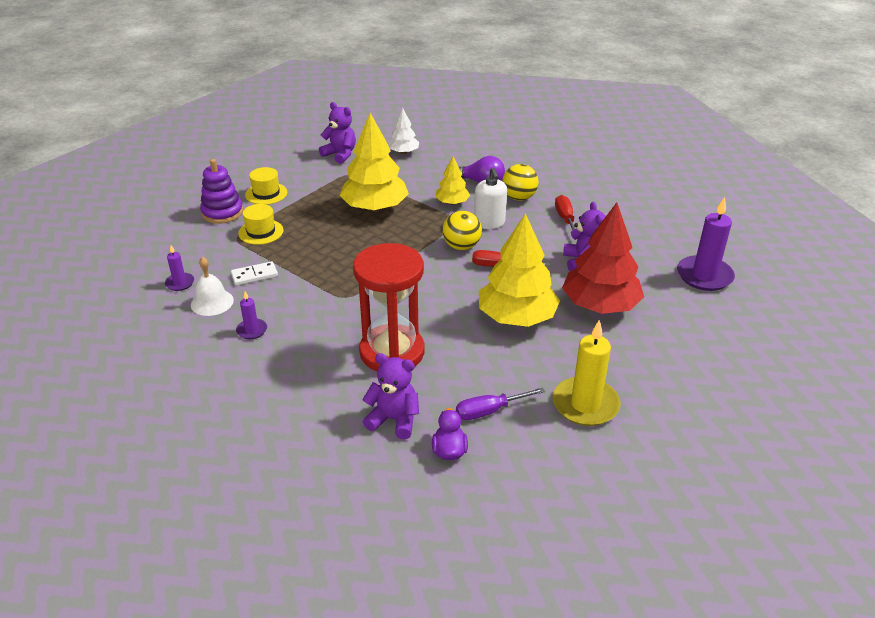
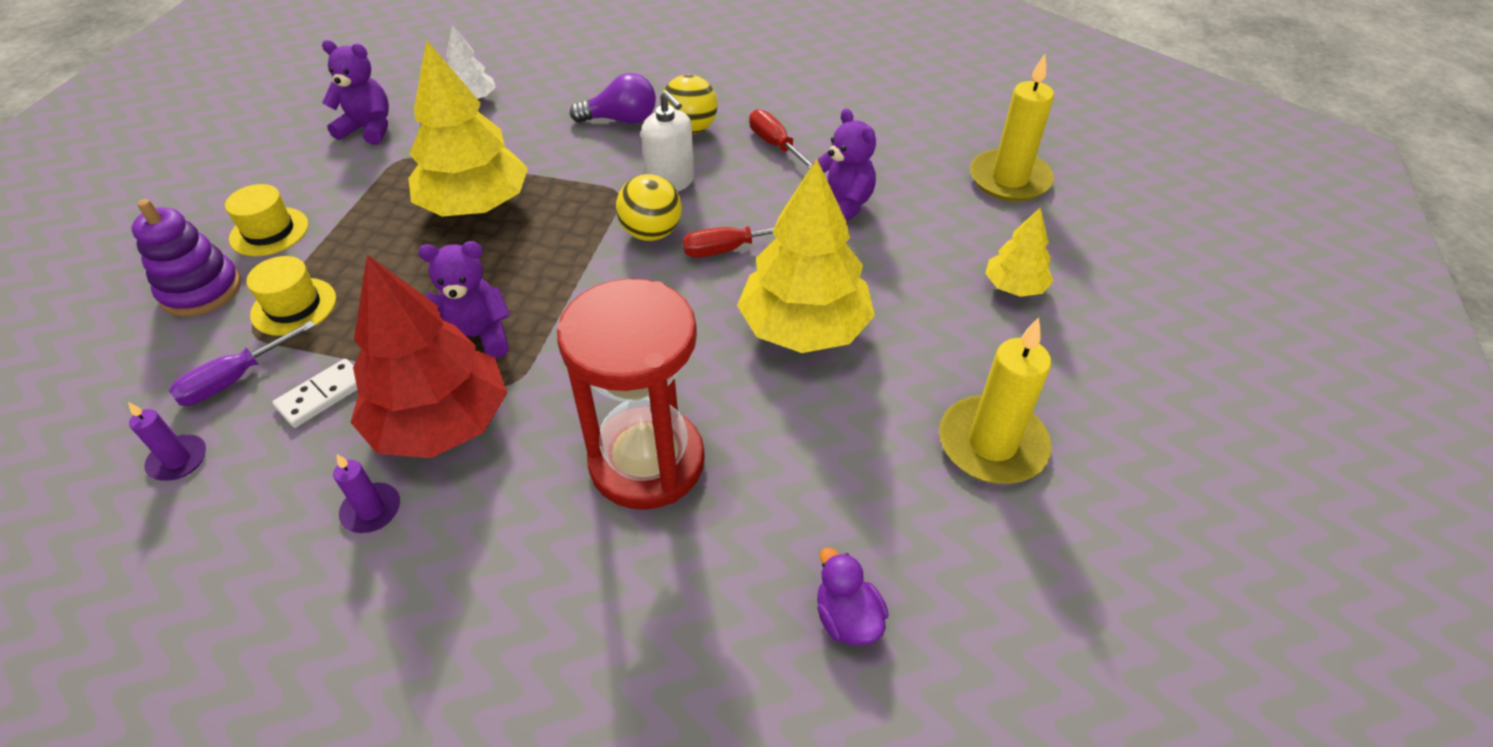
camera: 25 degrees left, 10 degrees up
white bell [191,257,234,316] -> none
purple teddy bear [362,353,419,439] -> purple teddy bear moved to [418,241,510,358]
yellow tree [435,156,470,205] -> yellow tree moved to [985,207,1053,297]
purple screwdriver [456,387,545,420] -> purple screwdriver moved to [169,321,316,406]
red tree [562,203,644,314] -> red tree moved to [350,255,507,458]
purple candle [677,197,735,291] -> yellow candle [970,54,1054,202]

